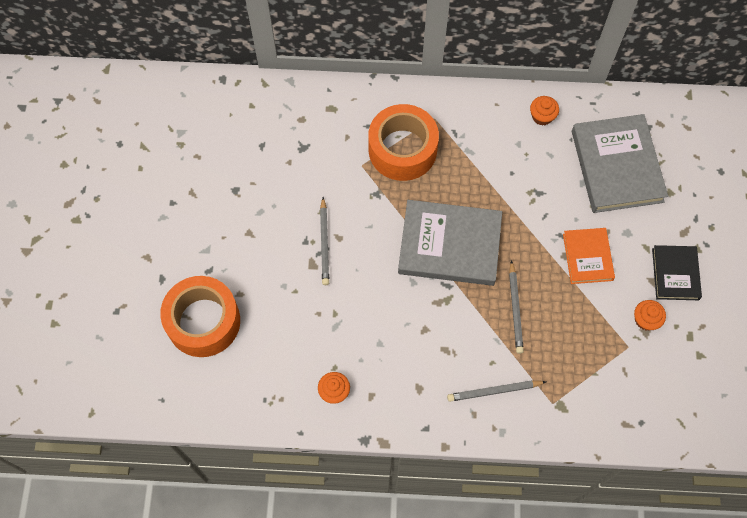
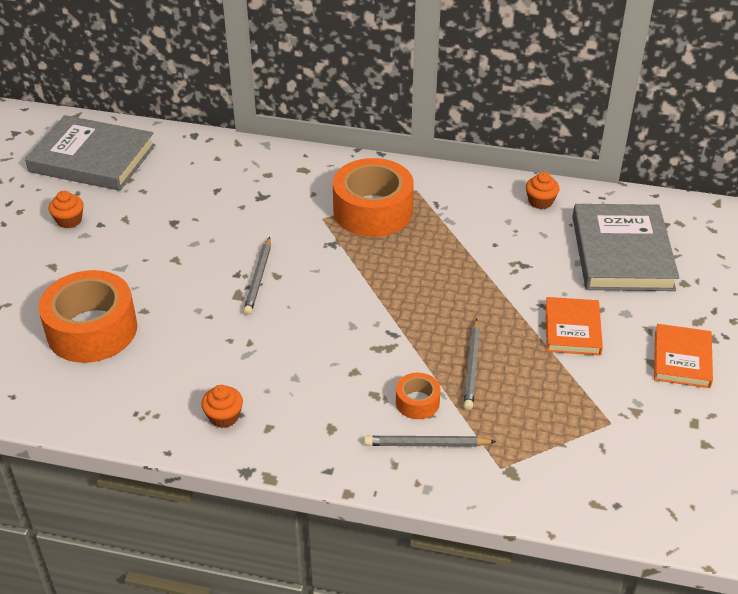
camera: 10 degrees right, 25 degrees down
grey book [398,200,502,286] -> grey book moved to [25,115,155,191]
orange cupcake [634,300,666,331] -> orange cupcake moved to [49,191,84,228]
black book [652,245,702,300] -> orange book [654,324,713,388]
none -> orange tape [396,373,441,419]

